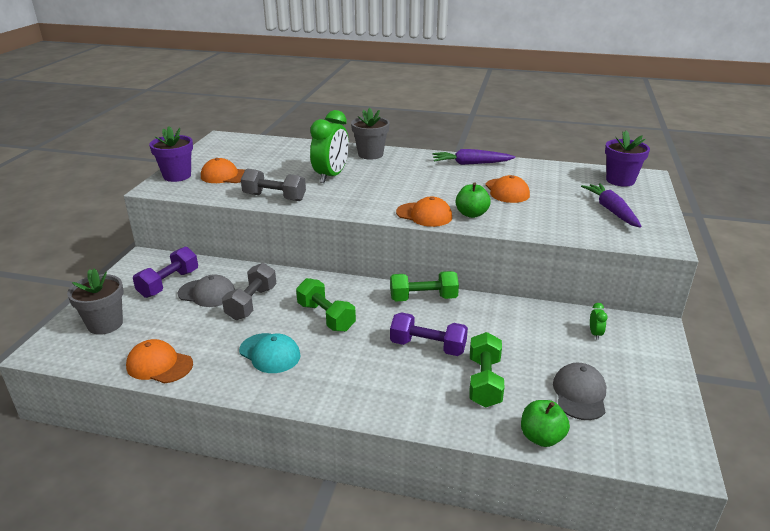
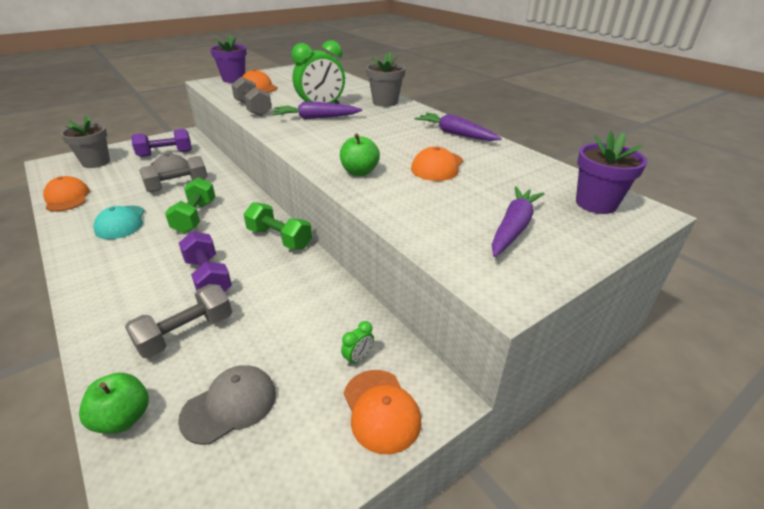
camera: 40 degrees right, 5 degrees up
orange cap [396,197,452,227] -> orange cap moved to [344,370,421,454]
green dumbbell [469,332,505,408] -> grey dumbbell [125,284,232,358]
none -> purple carrot [273,102,362,119]

